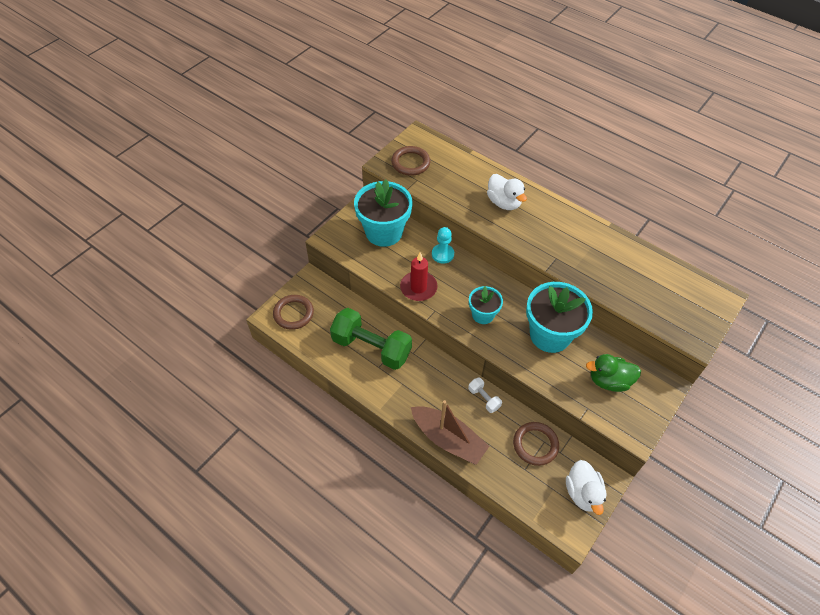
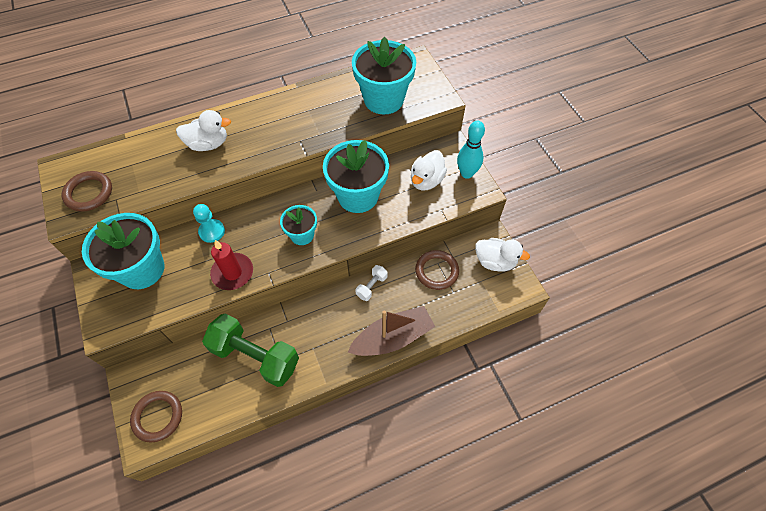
camera: 60 degrees left, 5 degrees up
green dumbbell [330,308,412,370] -> green dumbbell turned 60 degrees clockwise [202,313,299,387]
white dumbbell [468,377,502,413] -> white dumbbell turned 45 degrees counterclockwise [356,265,388,301]
green duck [586,354,641,392] -> white duck [411,150,447,191]
none -> turquoise flower pot [352,37,416,114]
none -> turquoise bowling pin [457,121,485,179]

